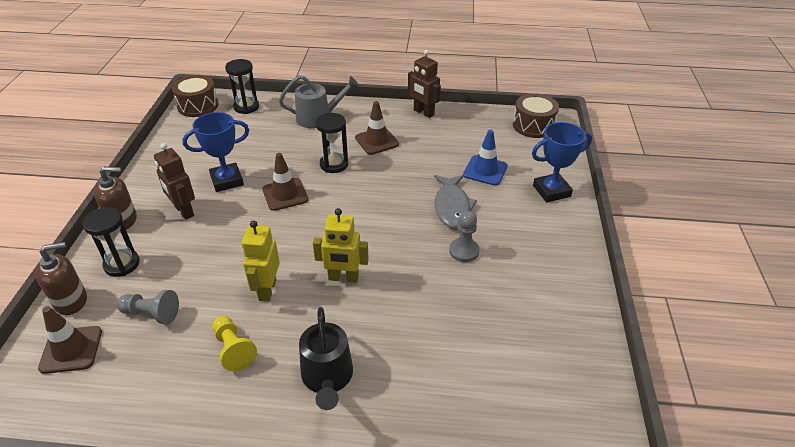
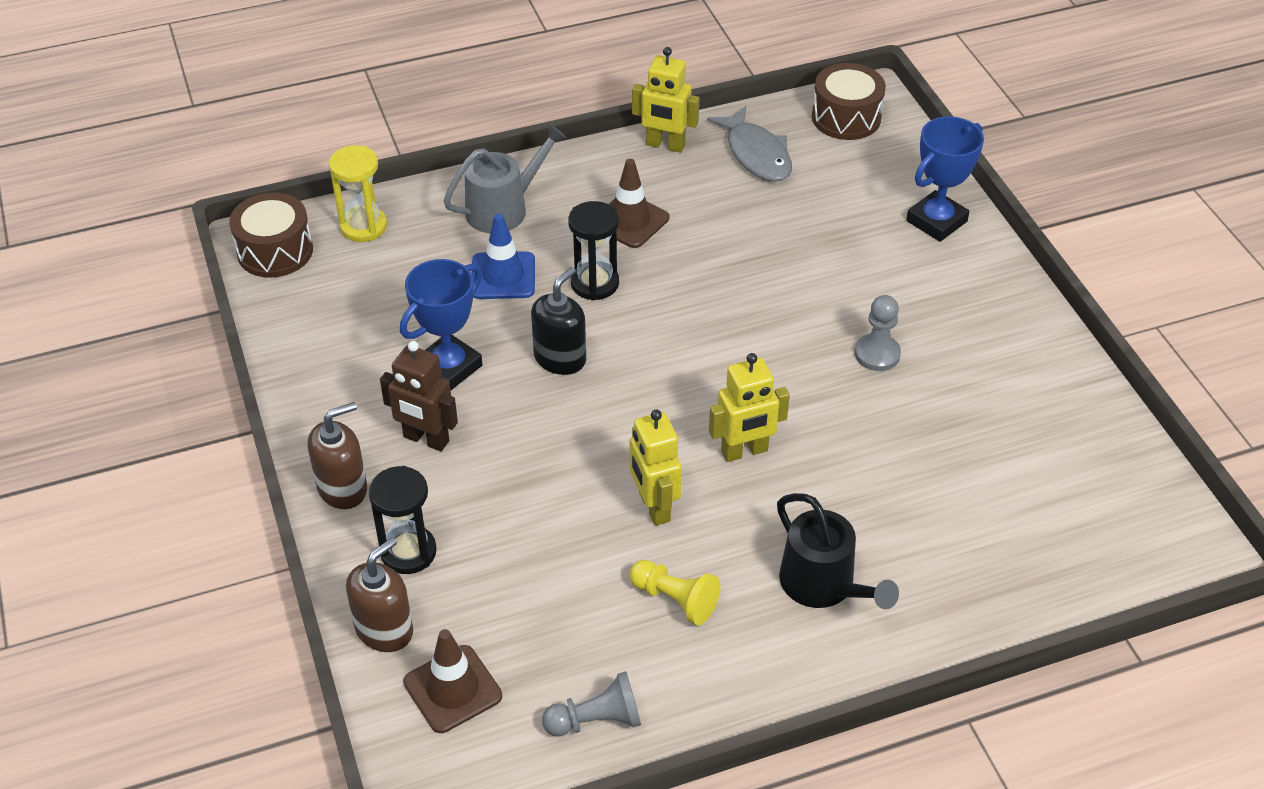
camera: 25 degrees left, 5 degrees up
grey pawn [117,290,179,324] -> grey pawn moved to [542,671,641,736]
black hourglass [225,59,259,114] -> yellow hourglass [329,145,387,242]
brown traffic cone [262,153,308,211] -> black soap dispenser [531,267,586,375]
brown robot [408,50,441,118] -> yellow robot [632,47,699,153]
grey fish [434,175,477,228] -> grey fish moved to [707,106,792,182]
blue traffic cone [463,130,508,186] -> blue traffic cone moved to [472,214,535,299]

